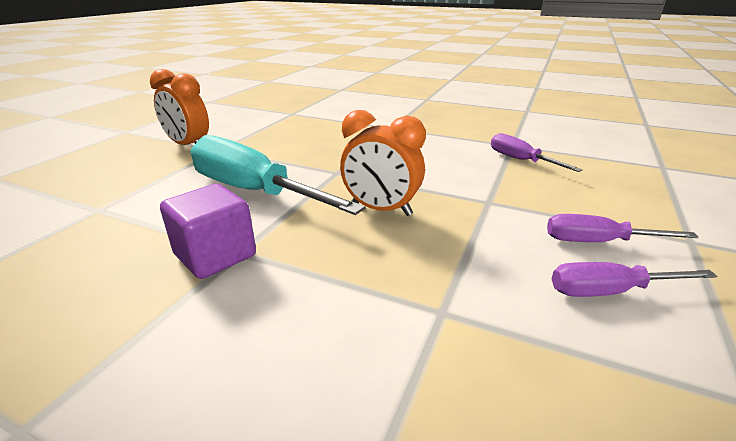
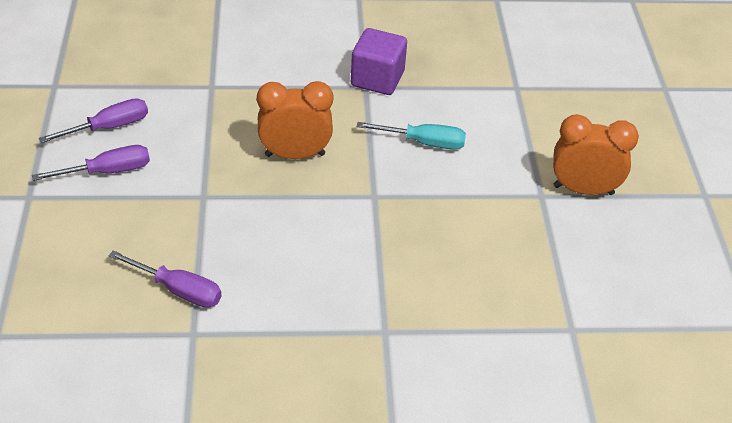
camera: 150 degrees right, 15 degrees up
turquoise screwdriver [191,135,365,215] -> turquoise screwdriver [357,122,466,150], size x0.52

